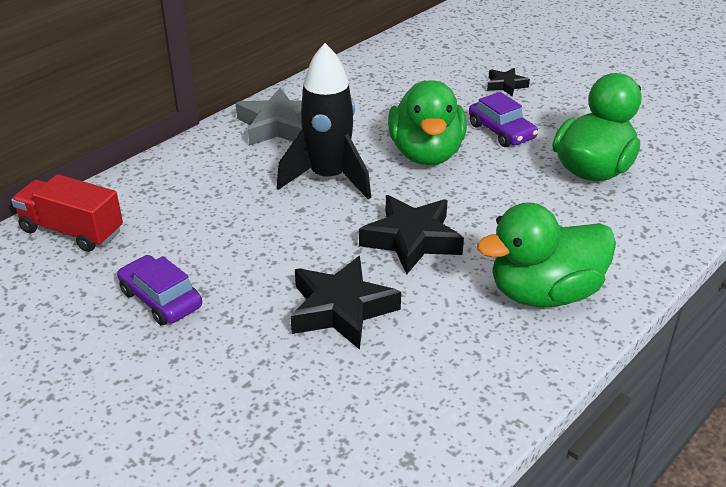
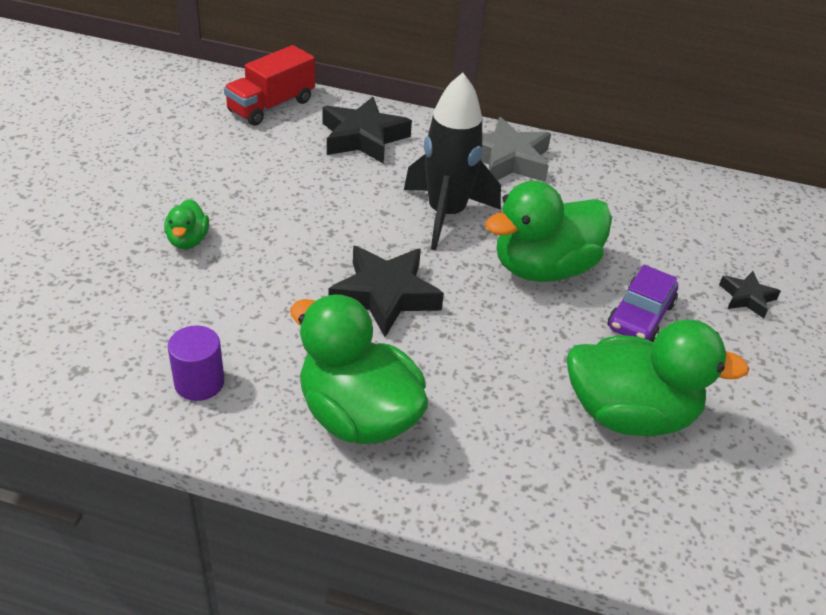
camera: 60 degrees right, 5 degrees up
red truck [11,174,123,252] -> red truck turned 135 degrees counterclockwise [224,45,315,126]
purple car [117,255,202,325] -> none
black star [290,256,401,350] -> black star moved to [322,97,412,164]
none -> green duck [164,199,209,249]
none -> purple cylinder [168,326,224,401]

